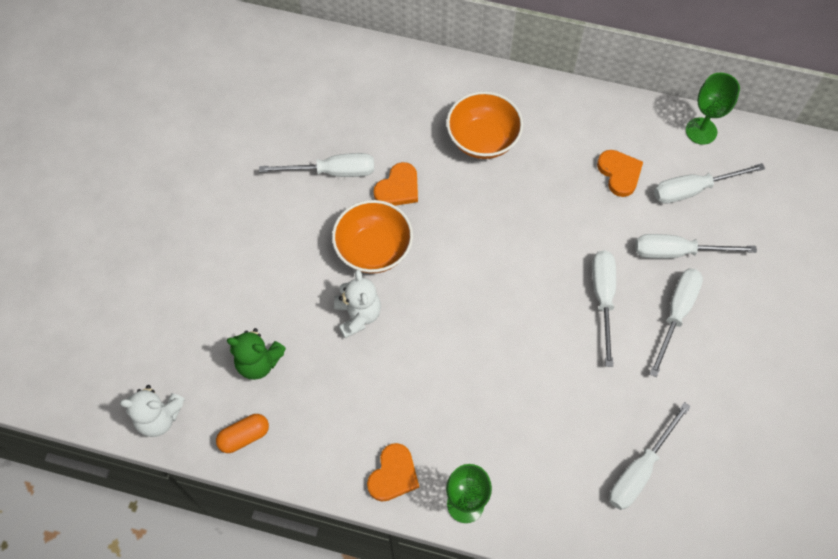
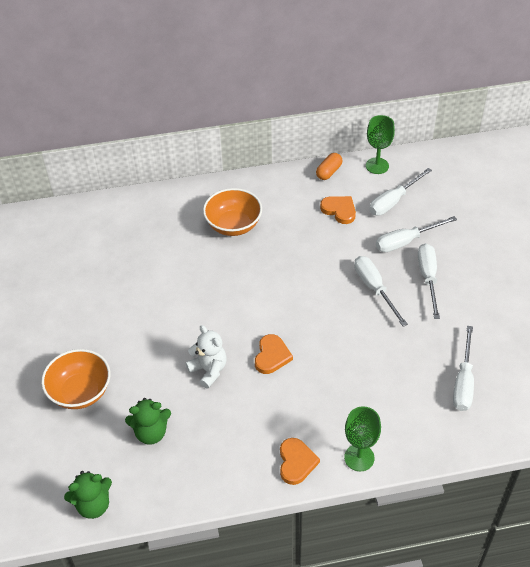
camera: 25 degrees left, 15 degrees down
white teddy bear [120,385,185,437] -> green teddy bear [64,471,112,519]
orange capsule [216,414,269,453] -> orange capsule moved to [316,153,342,180]
white screwdriver [259,153,374,177] -> none
orange bowl [332,200,413,274] -> orange bowl moved to [41,349,110,409]
orange heart [374,162,418,206] -> orange heart moved to [255,334,293,374]

